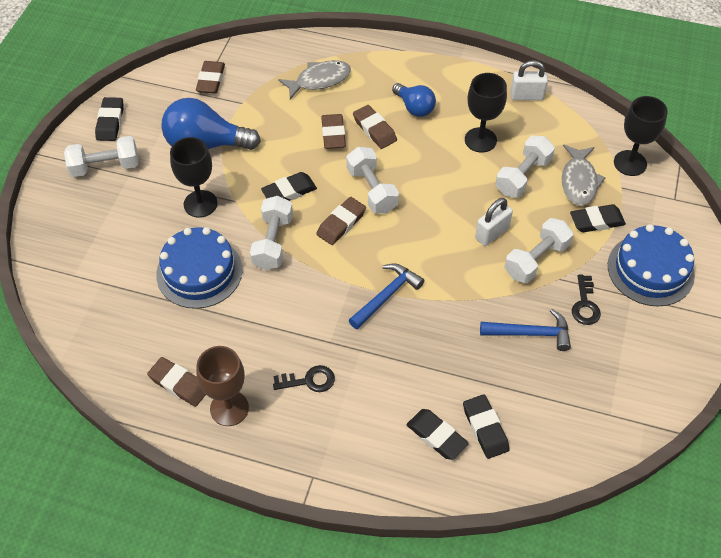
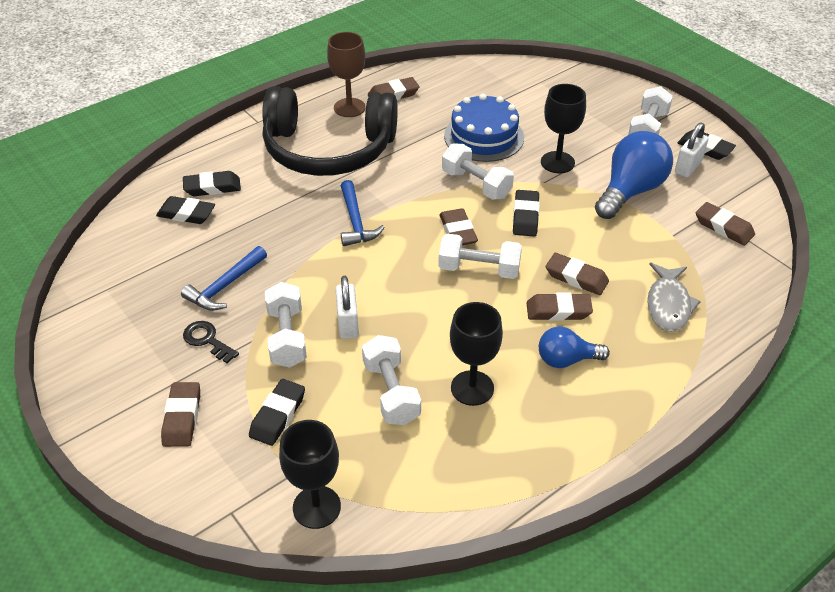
camera: 125 degrees right, 10 degrees down
black key [273,365,335,392] -> black headphones [262,86,398,176]
white padlock [510,60,548,100] -> white padlock moved to [675,123,708,177]
grey fish [561,145,606,206] -> none
blue cake [608,224,695,307] -> brown eraser [161,382,200,447]

